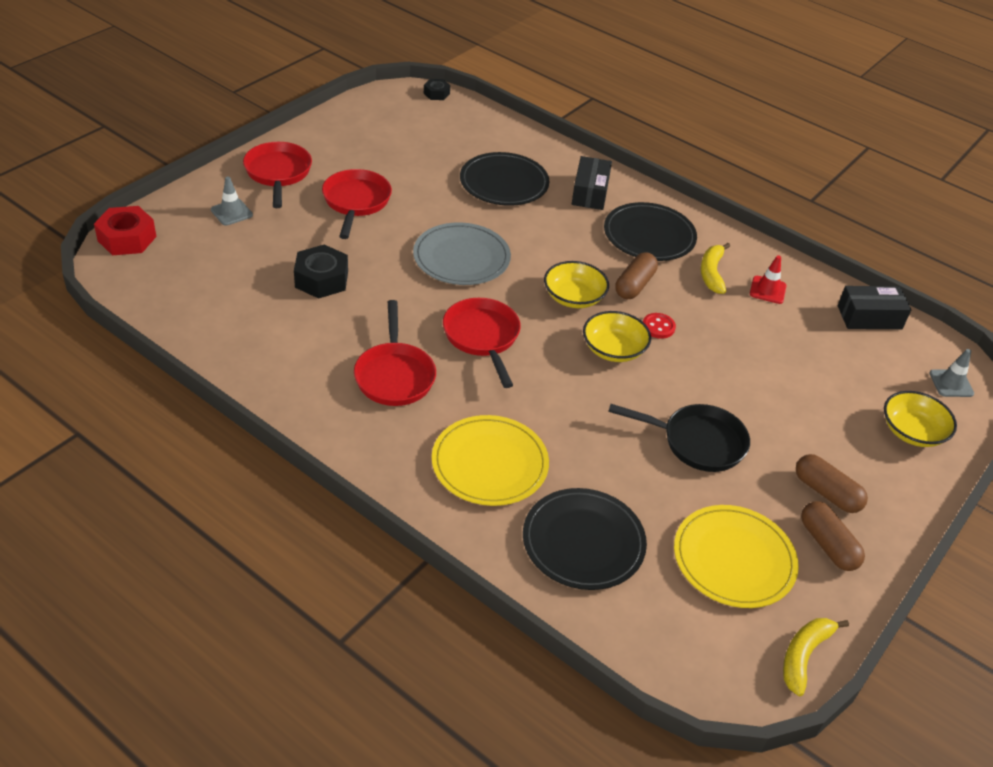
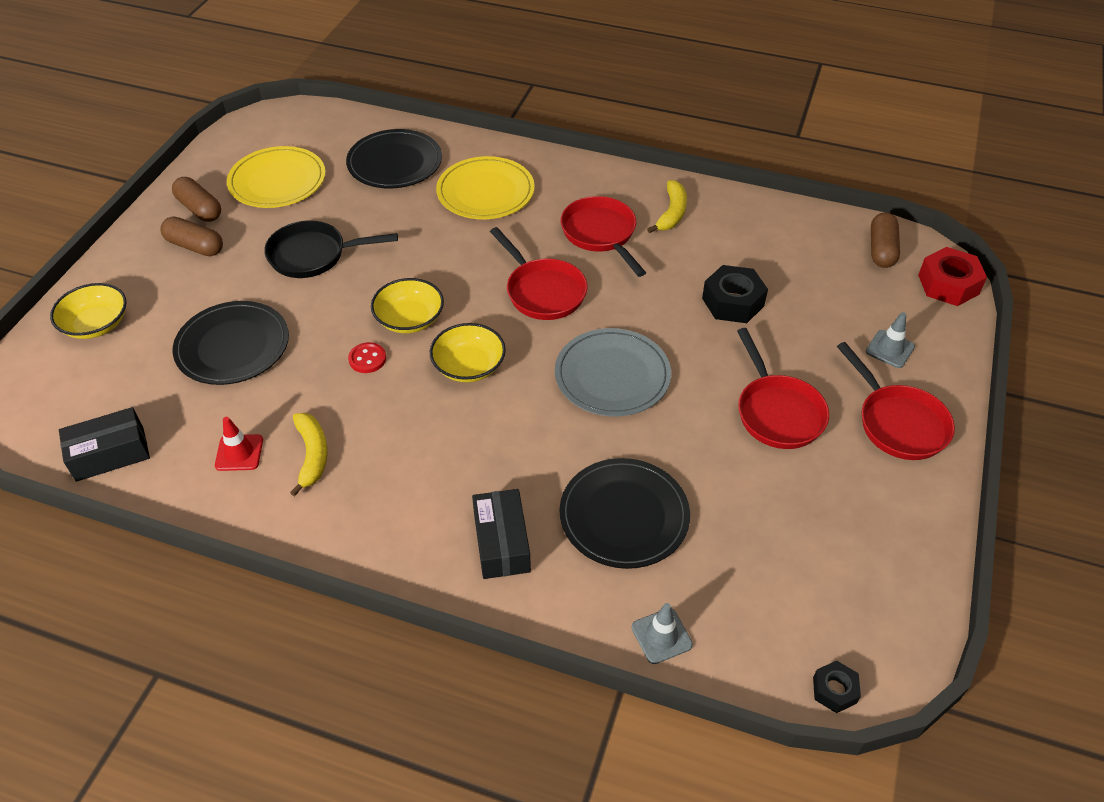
camera: 165 degrees right, 5 degrees up
black plate [604,202,697,261] -> black plate moved to [173,301,289,385]
brown capsule [615,252,658,299] -> brown capsule moved to [871,213,900,268]
yellow banana [783,618,849,696] -> yellow banana moved to [647,180,687,233]
grey traffic cone [930,349,974,397] -> grey traffic cone moved to [631,603,693,664]

